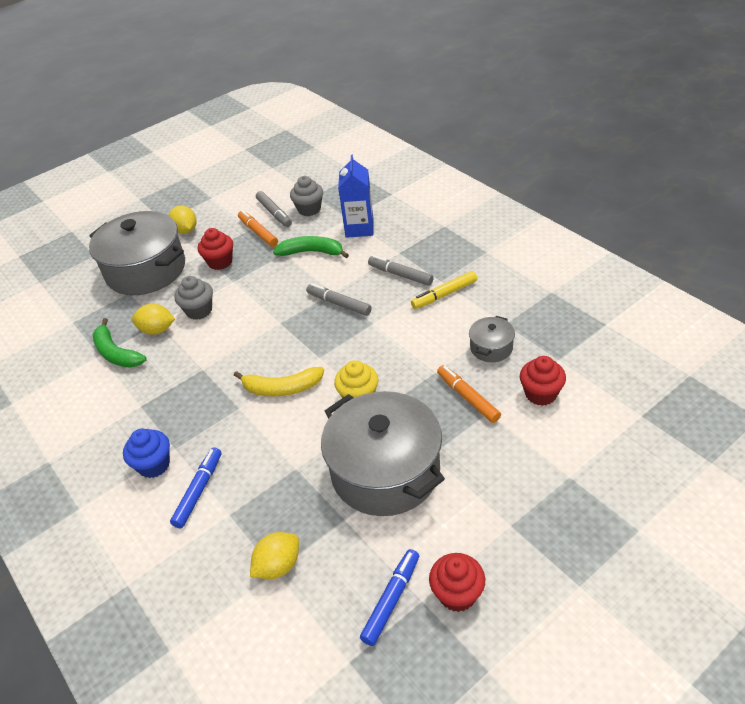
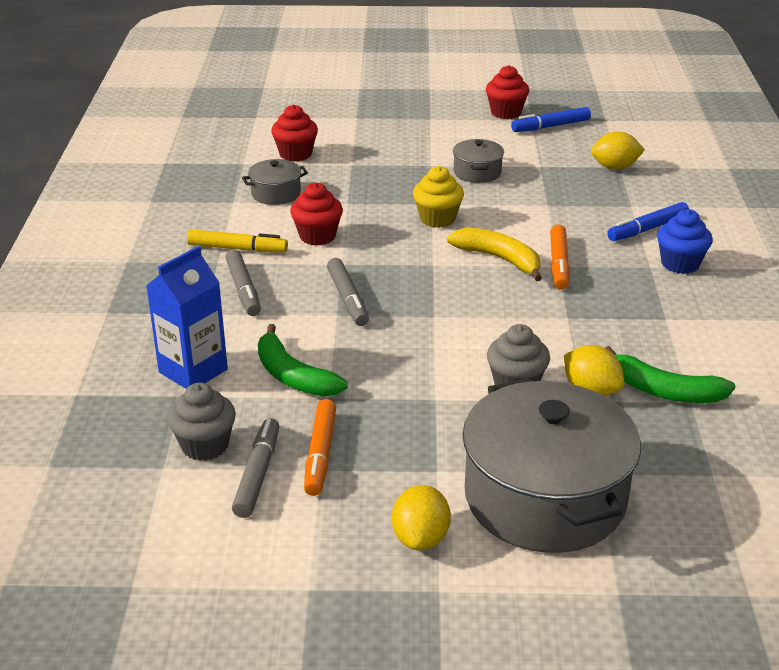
camera: 145 degrees left, 10 degrees down
green banana [93,318,147,368] -> green banana turned 120 degrees clockwise [605,346,735,403]
red cupcake [198,228,233,270] -> red cupcake moved to [290,182,343,246]
grey pot [321,391,445,516] -> grey pot [453,139,504,183], size x0.44
orange marker [437,365,501,423] -> orange marker moved to [550,225,570,290]

